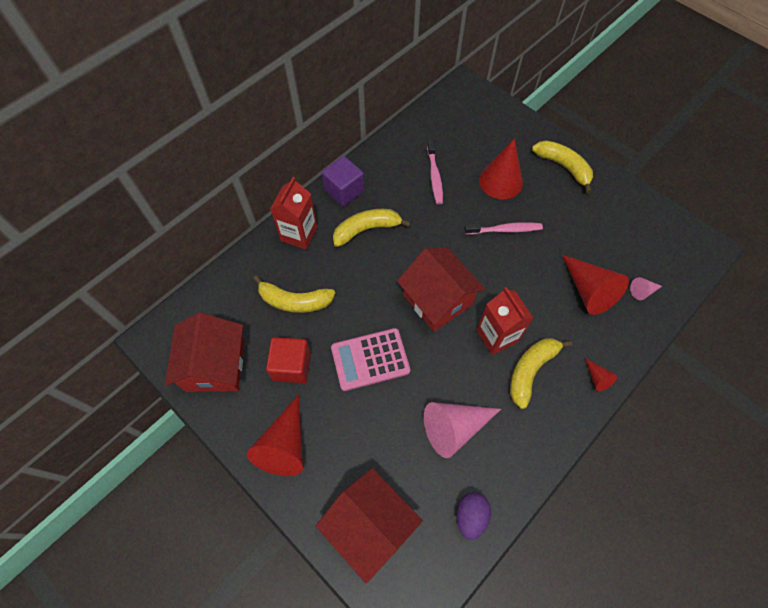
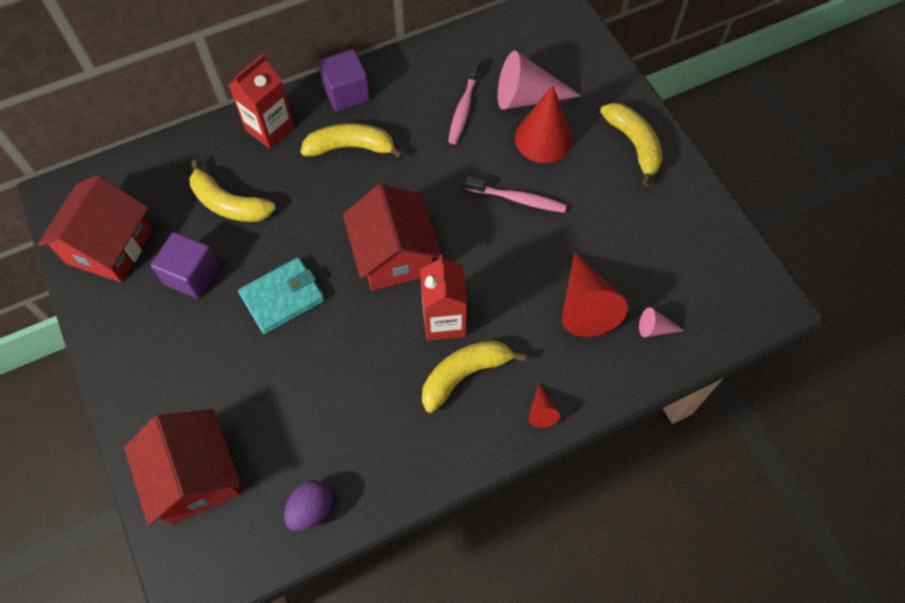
camera: 20 degrees right, 0 degrees up
red cone [247,395,303,476] -> none
red cube [266,337,311,383] -> purple cube [151,232,219,299]
pink calculator [331,328,410,391] -> turquoise wallet [238,257,325,334]
pink cone [424,402,501,458] -> pink cone moved to [498,51,581,110]

